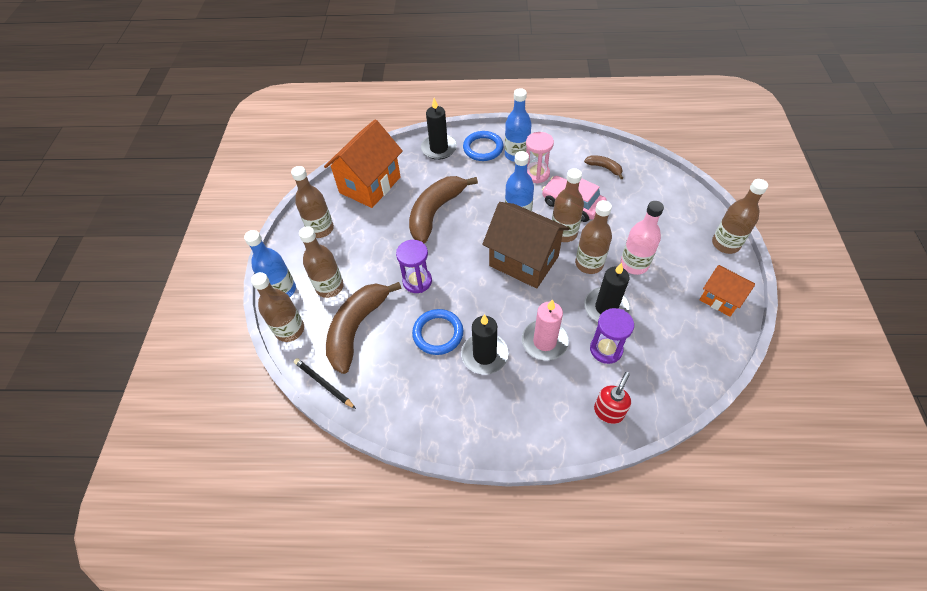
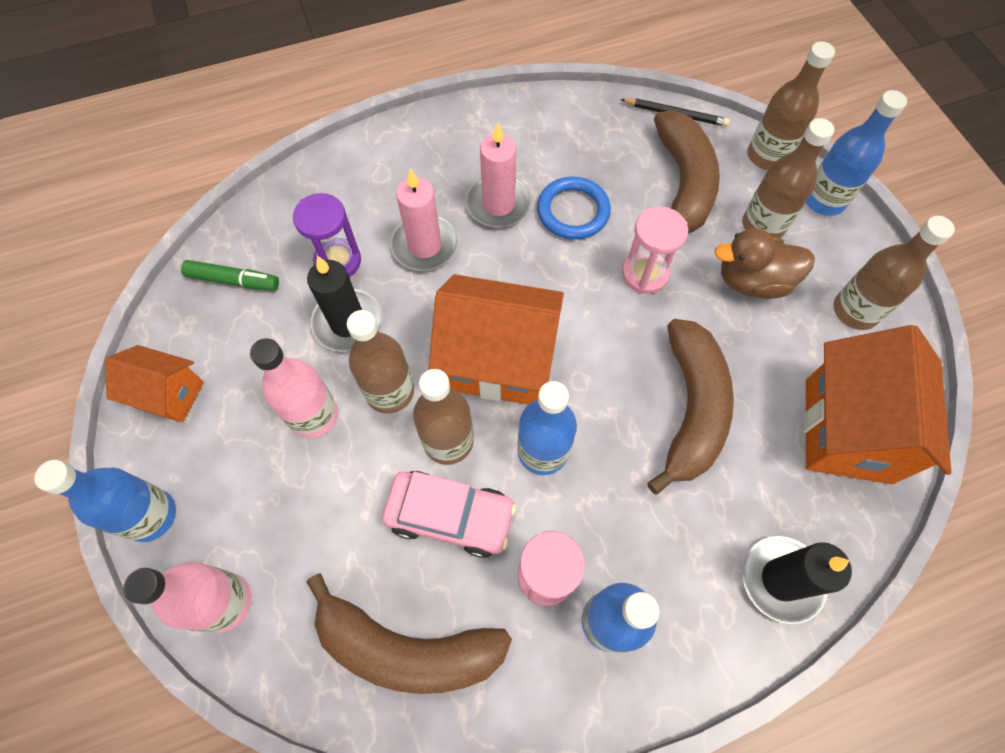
camera: 155 degrees right, 10 degrees up
purple hourglass [396,240,432,293] -> pink hourglass [622,206,688,294]
black candle [461,314,509,375] -> pink candle [466,123,532,228]
blue ring [463,131,504,161] -> none
brown house [482,202,570,289] -> orange house [428,274,564,405]
brown banana [584,155,623,179] -> brown banana [307,573,512,694], size x2.15
red soap dispenser [594,372,631,424] -> none
brown bottle [712,179,768,254] -> blue bottle [34,460,176,542]
none -> pink bottle [123,562,252,632]
none -> green marker [181,260,279,291]
none -> brown duck [714,228,815,299]

